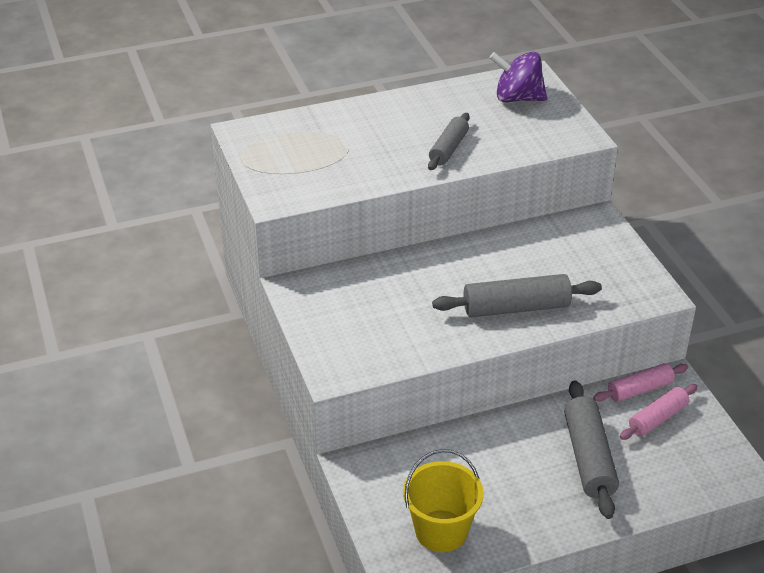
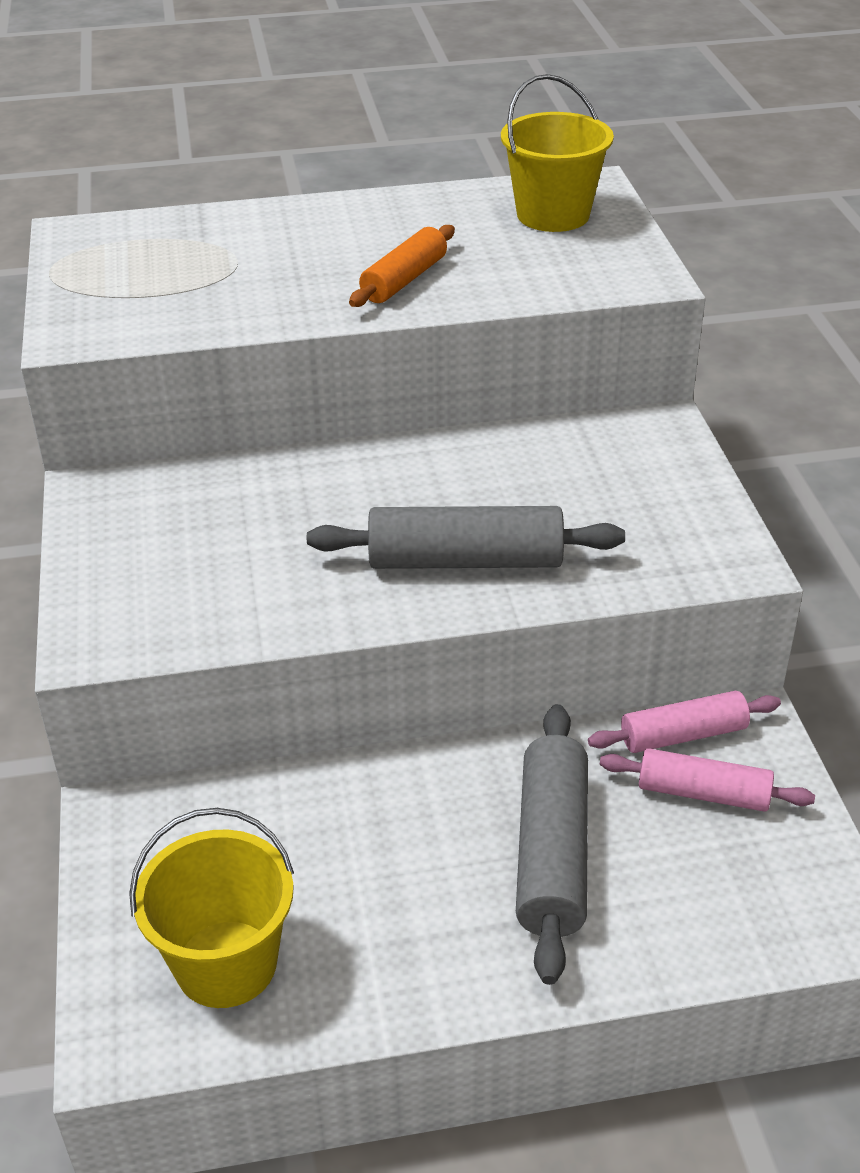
camera: 10 degrees right, 0 degrees up
grey rolling pin [428,113,469,170] -> orange rolling pin [349,225,455,307]
purple spinning top [489,52,547,102] -> yellow bucket [501,74,614,232]
pink rolling pin [620,384,698,440] -> pink rolling pin turned 45 degrees clockwise [600,748,815,812]

